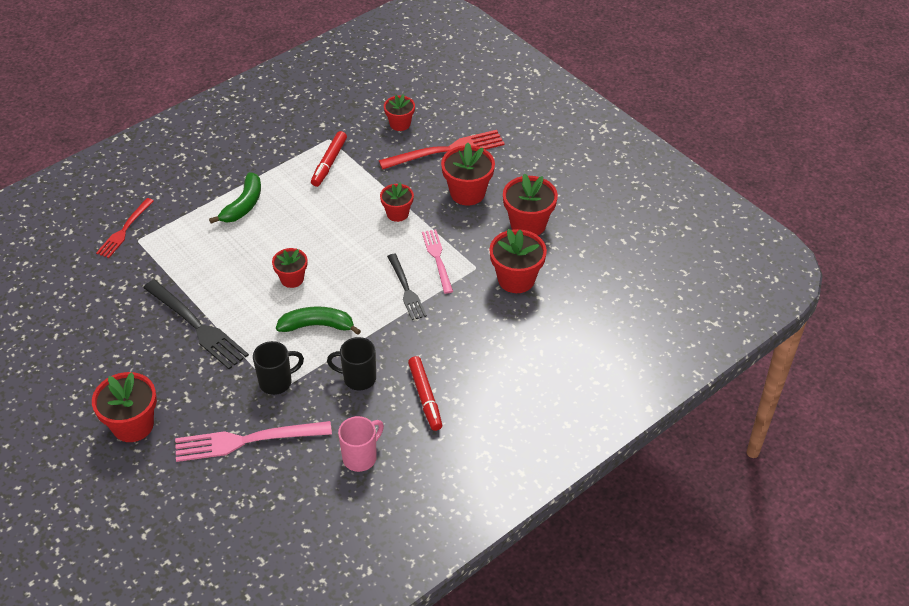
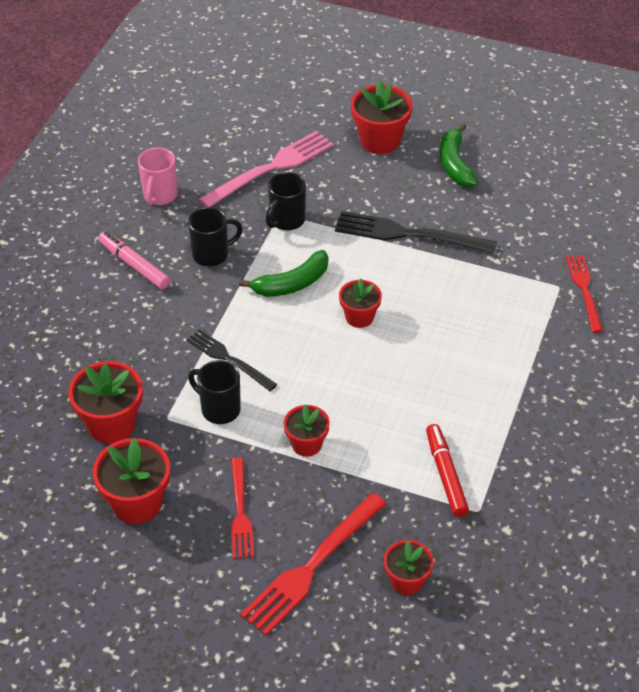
camera: 150 degrees right, 0 degrees up
green banana [209,172,261,223] -> green banana moved to [440,123,478,187]
red marker [408,356,442,431] -> pink marker [98,232,170,289]
pink fork [422,230,453,294] -> black mug [188,360,241,424]
red flower pot [441,143,495,206] -> red fork [231,457,254,559]

